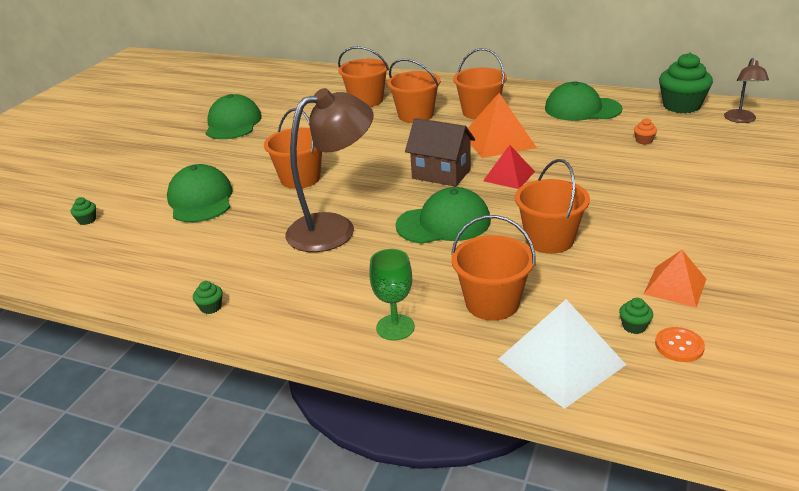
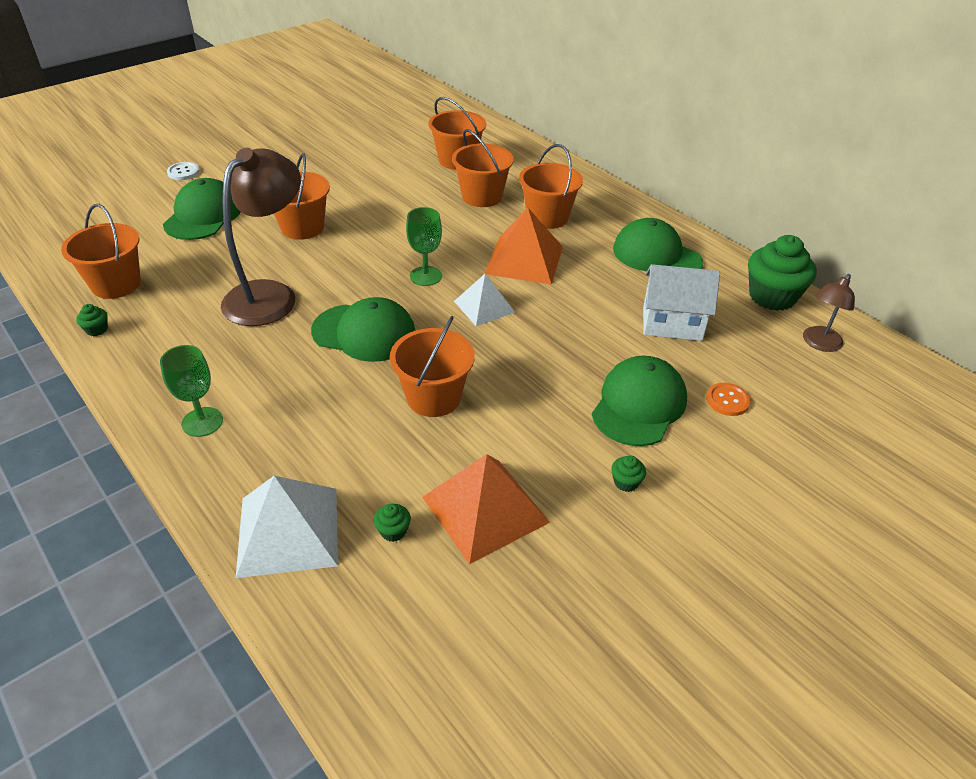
camera: 25 degrees right, 10 degrees up
green cupcake [71,197,96,225] -> green cupcake moved to [611,455,646,492]
green cap [206,94,262,139] -> green cap moved to [592,356,687,446]
brown lamp [285,88,373,252] -> brown lamp turned 60 degrees counterclockwise [221,148,301,326]
brown house [405,118,475,187] -> green goblet [406,207,442,286]
orange bucket [451,215,536,321] -> orange bucket moved to [61,204,141,299]
red pyramid [483,145,535,189] -> white pyramid [454,274,515,326]
orange cupcake [634,118,657,145] -> white house [643,264,720,341]
orange pyramid [644,250,706,307] -> orange pyramid [422,454,550,564], size x1.59
orange button [655,327,705,362] -> orange button moved to [706,383,751,416]
none -> white button [167,162,200,180]

